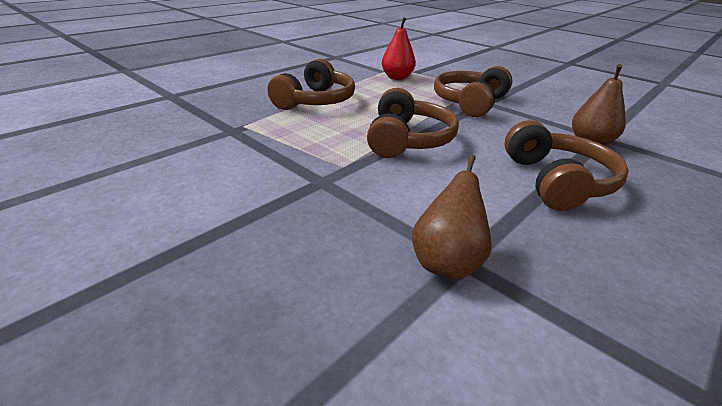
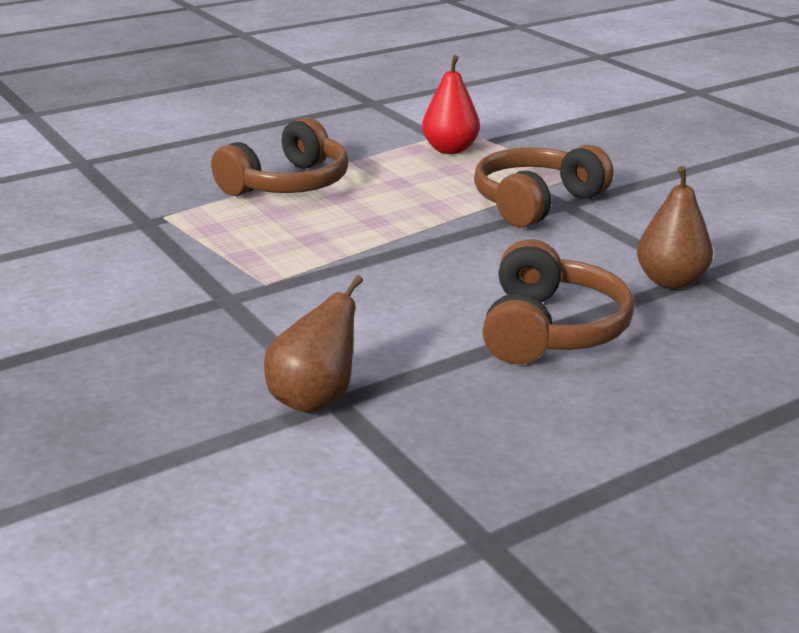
camera: 15 degrees right, 5 degrees down
brown headphones [367,88,459,158] -> none

